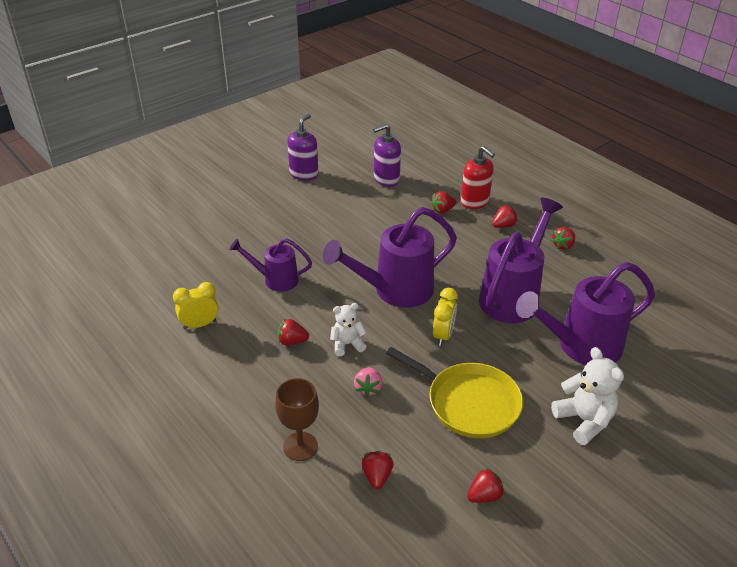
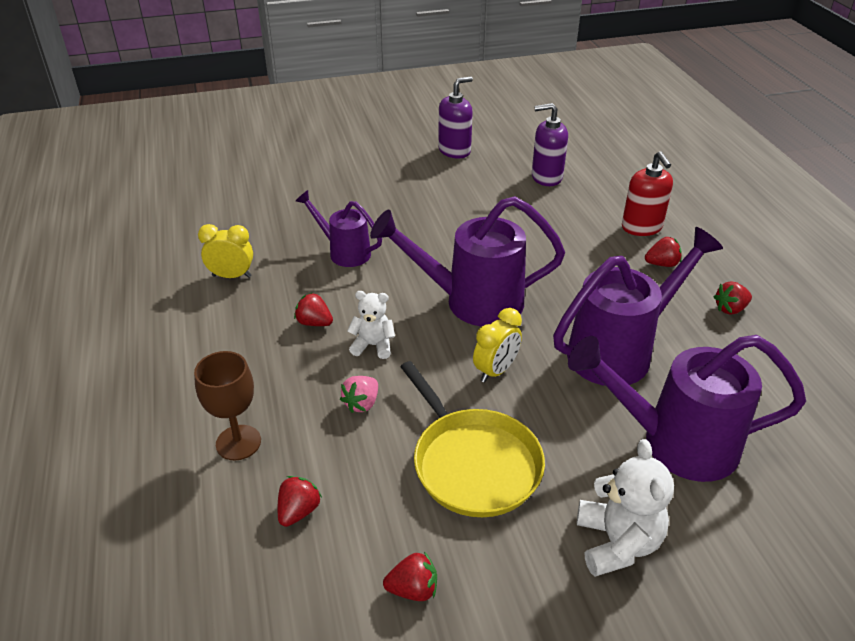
camera: 25 degrees right, 0 degrees up
red strawberry [431,191,456,213] -> none

